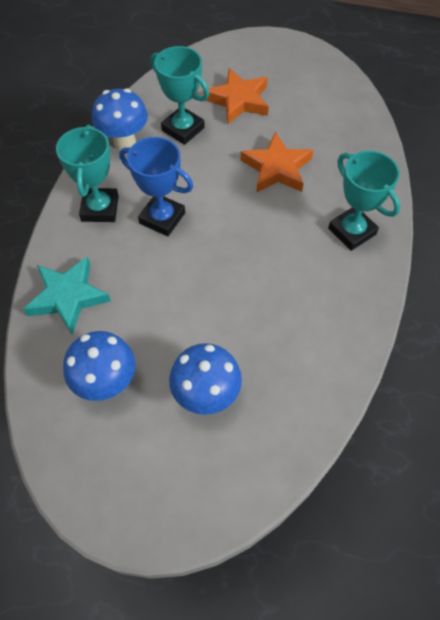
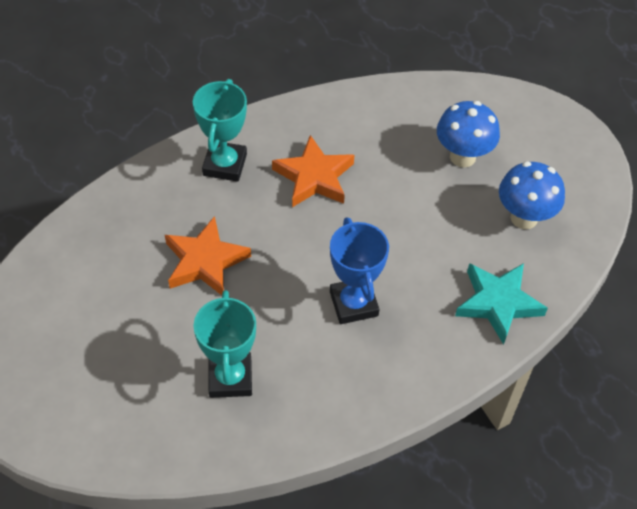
camera: 135 degrees left, 5 degrees down
turquoise trophy [56,125,119,222] -> none
blue mushroom [92,88,148,150] -> none
orange star [205,68,269,124] -> orange star moved to [272,135,354,207]

